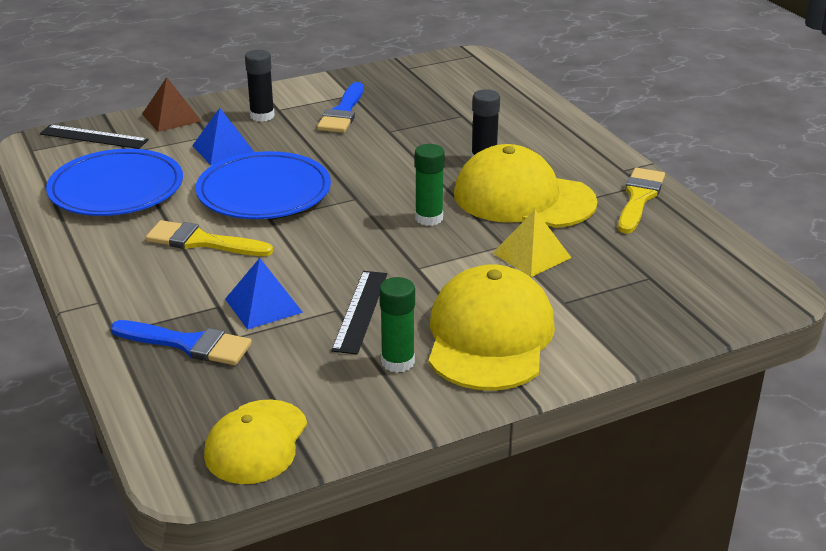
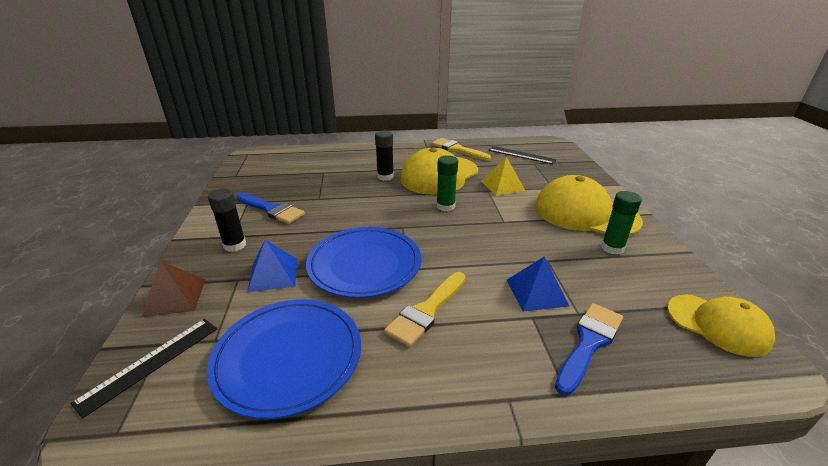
camera: 70 degrees left, 0 degrees up
black ruler [331,271,387,355] -> black ruler moved to [488,146,557,164]

